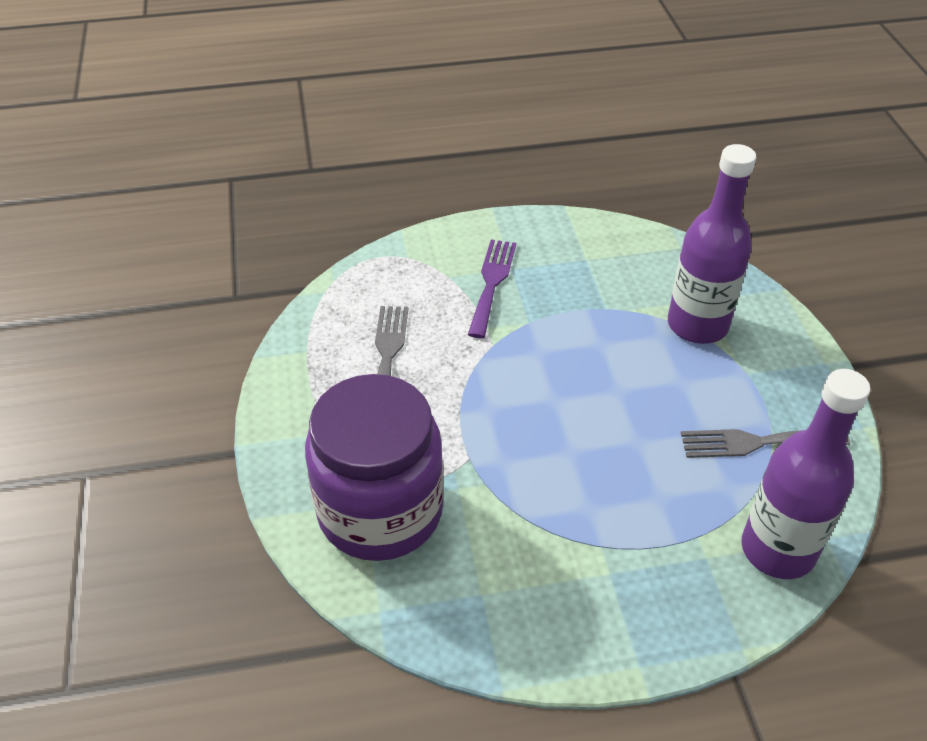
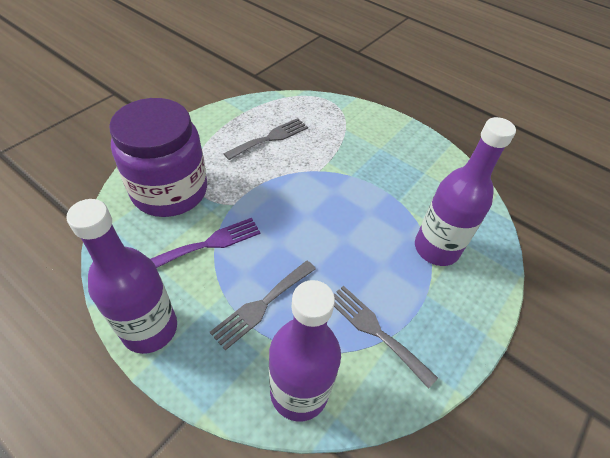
camera: 45 degrees right, 5 degrees up
purple fork [468,239,516,338] -> purple fork moved to [151,218,261,268]
none -> purple bottle [66,199,177,354]
none -> grey fork [210,261,316,350]

